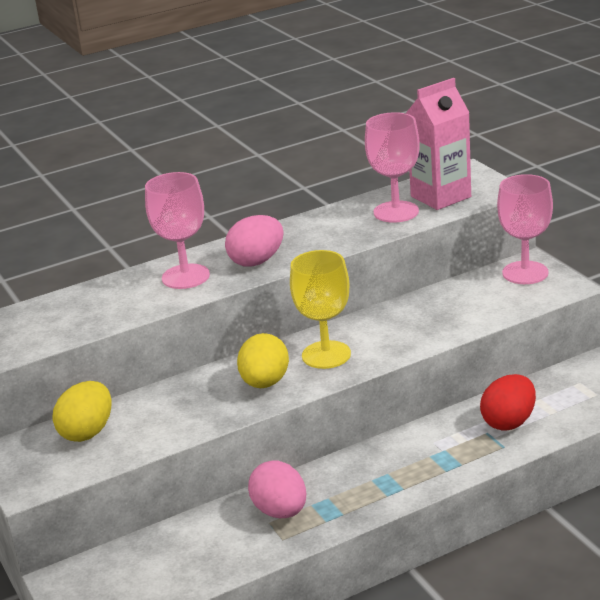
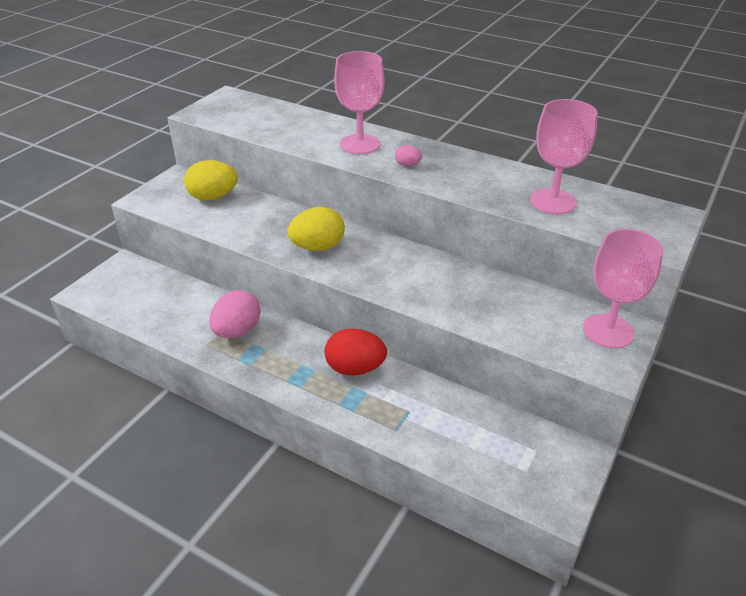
camera: 55 degrees right, 10 degrees up
pink egg [225,215,284,267] -> pink egg [395,145,422,166], size x0.49
yellow goblet [290,250,351,369] -> none
pink carton [406,78,471,210] -> none
red egg [480,374,536,431] -> red egg moved to [325,329,387,375]

